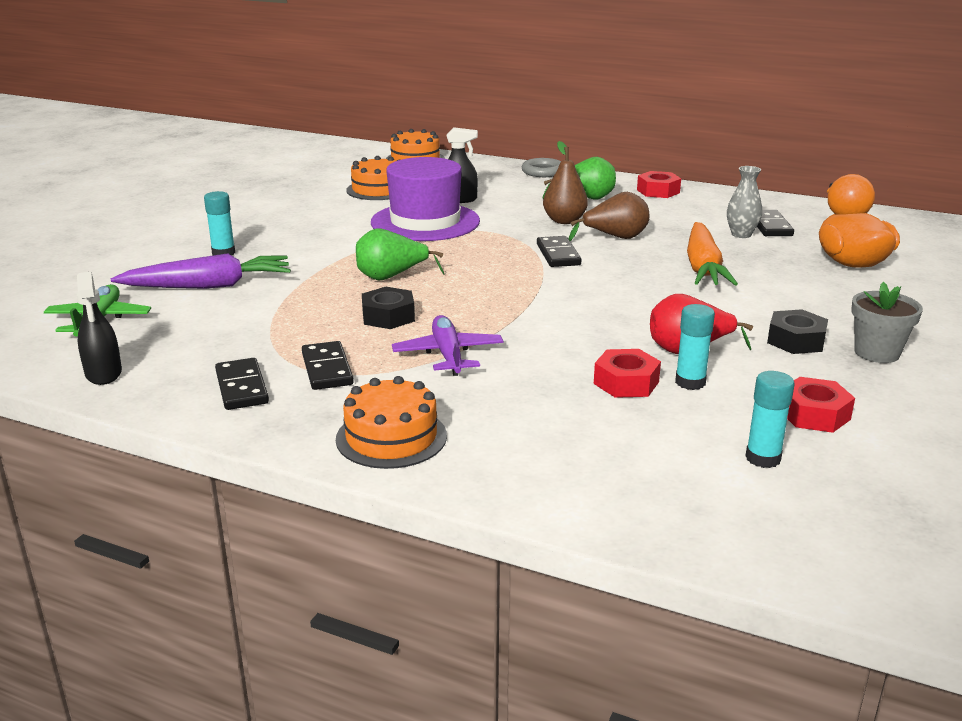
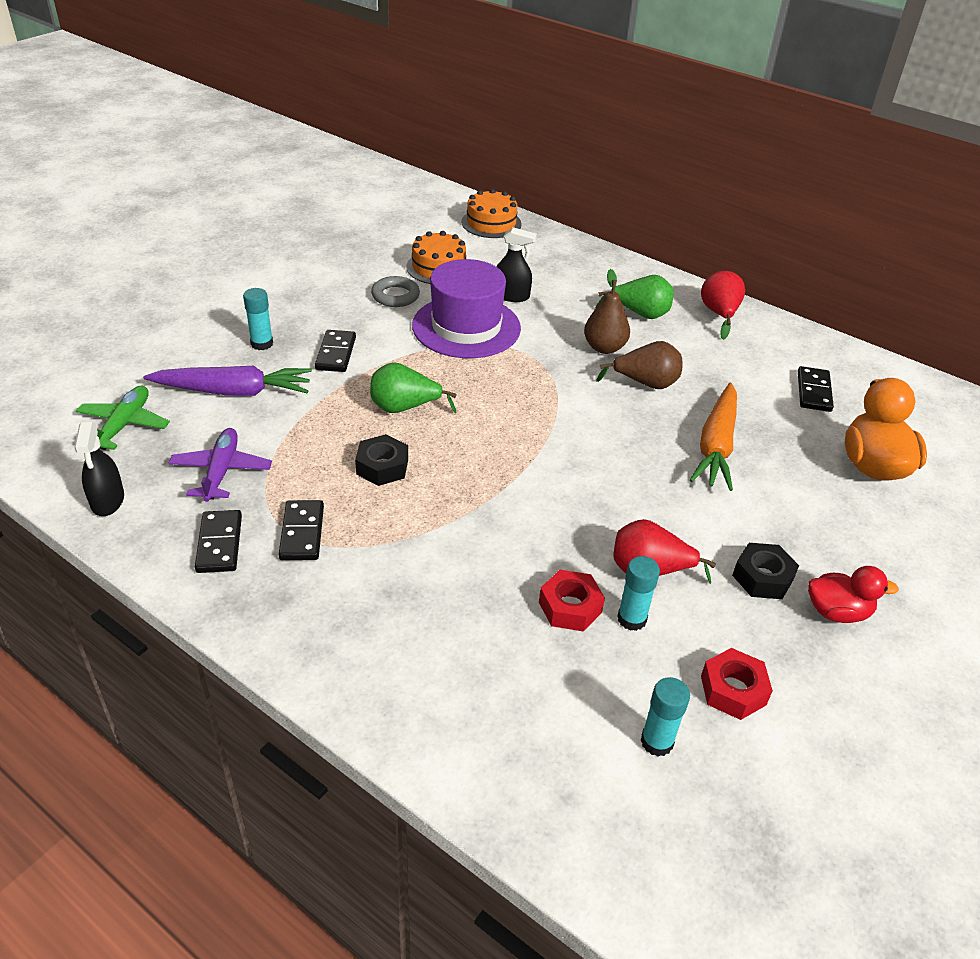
camera: 10 degrees right, 15 degrees up
orange cake [336,376,447,469] -> none
purple plane [392,315,503,376] -> purple plane moved to [169,428,272,502]
grey ring [522,158,561,177] -> grey ring moved to [371,276,420,307]
black domino [537,236,581,267] -> black domino moved to [315,330,356,372]
red nut [637,171,681,198] -> red pear [701,271,745,340]
grey vase [727,166,762,238] -> none
grey flower pot [851,282,923,363] -> red duck [808,566,899,623]

